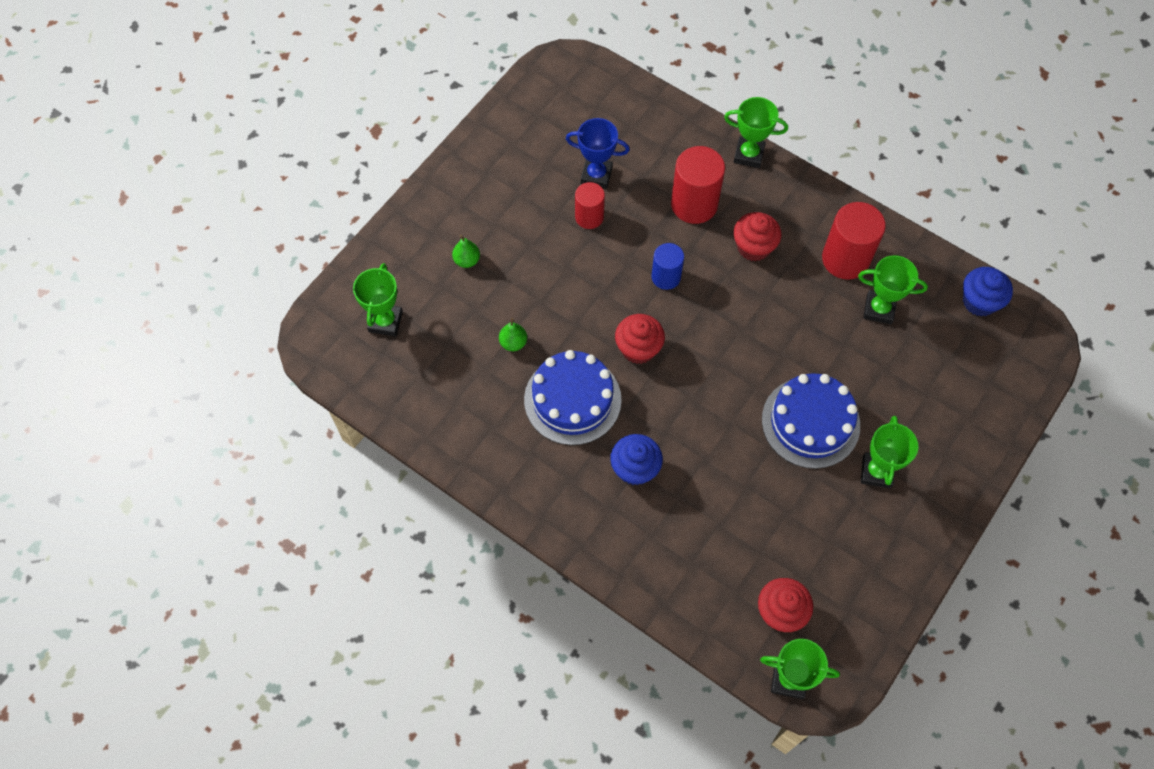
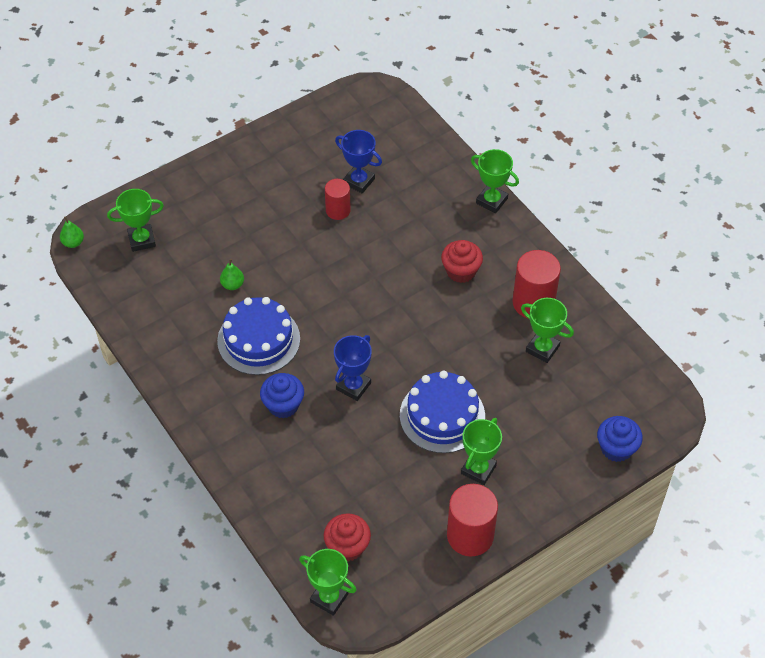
camera: 20 degrees right, 10 degrees down
green trophy [353,263,403,336] -> green trophy turned 45 degrees clockwise [107,189,164,252]
green pear [452,235,480,268] -> green pear moved to [60,216,84,248]
red cupcake [615,314,665,364] -> none
blue cylinder [651,243,684,290] -> none
red cylinder [671,146,725,224] -> red cylinder moved to [447,484,498,556]
blue cupcake [963,267,1013,317] -> blue cupcake moved to [597,416,643,462]
none -> blue trophy [334,335,372,401]

